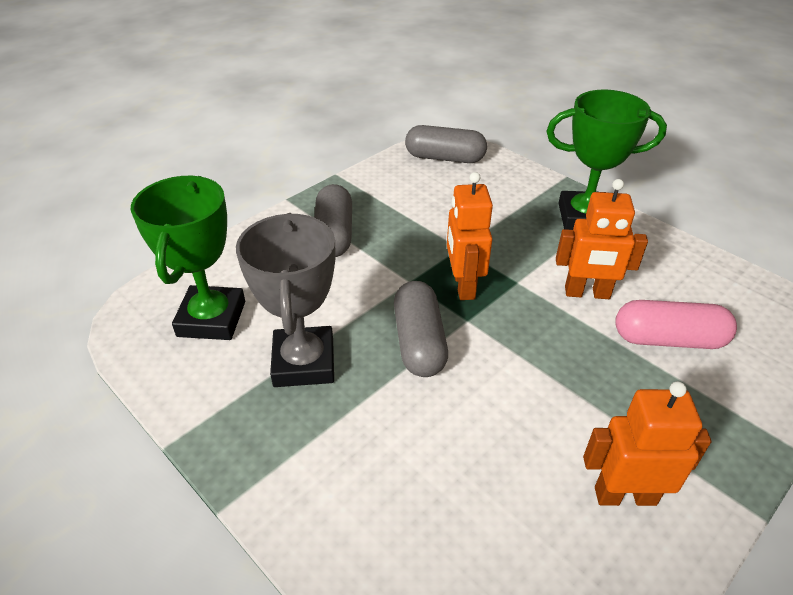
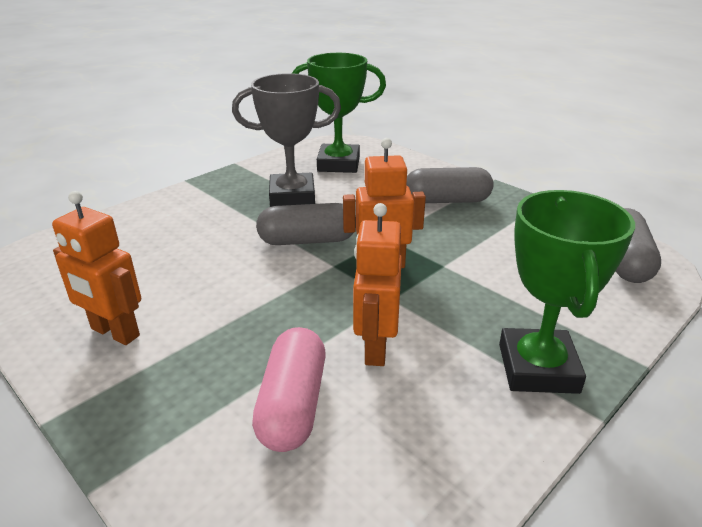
camera: 90 degrees right, 10 degrees down
orange robot [583,381,711,506] -> orange robot turned 120 degrees clockwise [52,191,141,345]

